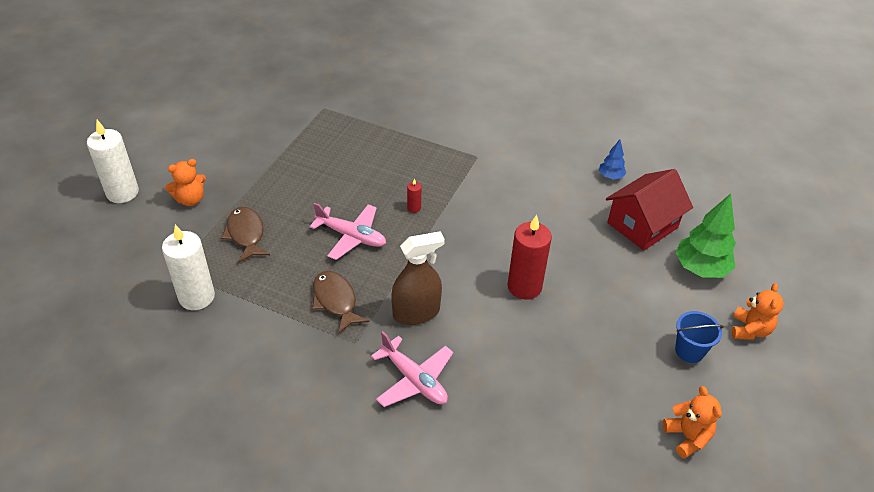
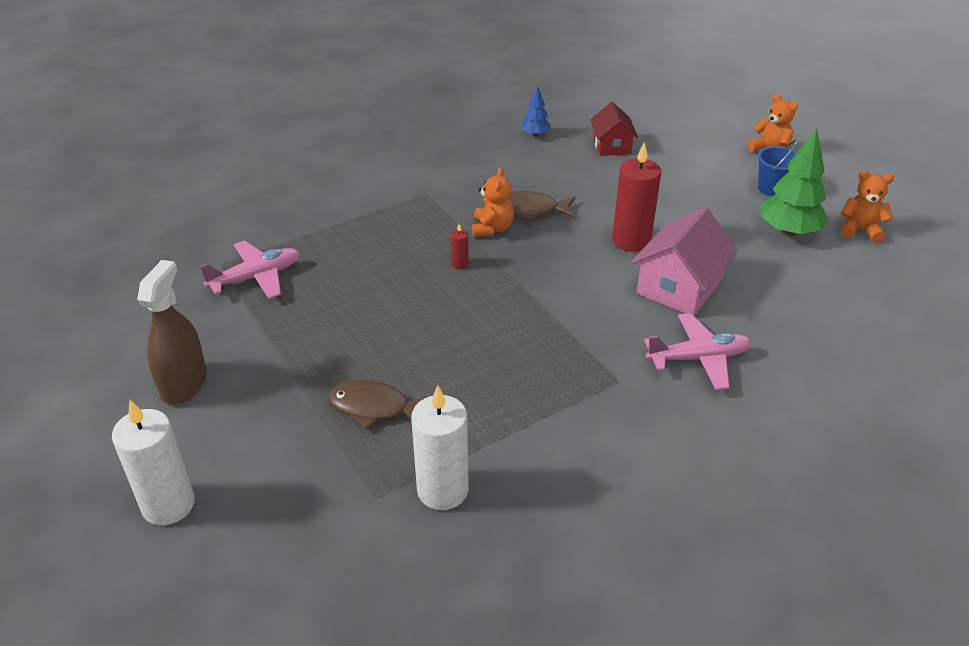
camera: 55 degrees left, 5 degrees down
orange teddy bear [165,159,206,206] -> orange teddy bear moved to [472,167,514,237]
pink plane [310,203,386,260] -> pink plane moved to [200,240,300,299]
brown fish [312,271,370,334] -> brown fish moved to [509,191,575,222]
brown spray bottle [391,231,445,325] -> brown spray bottle moved to [137,260,207,404]
red house [606,169,693,251] -> red house [590,102,638,156], size x0.62
green tree [676,194,736,278] -> green tree moved to [761,128,829,236]
none -> pink house [632,207,738,316]

